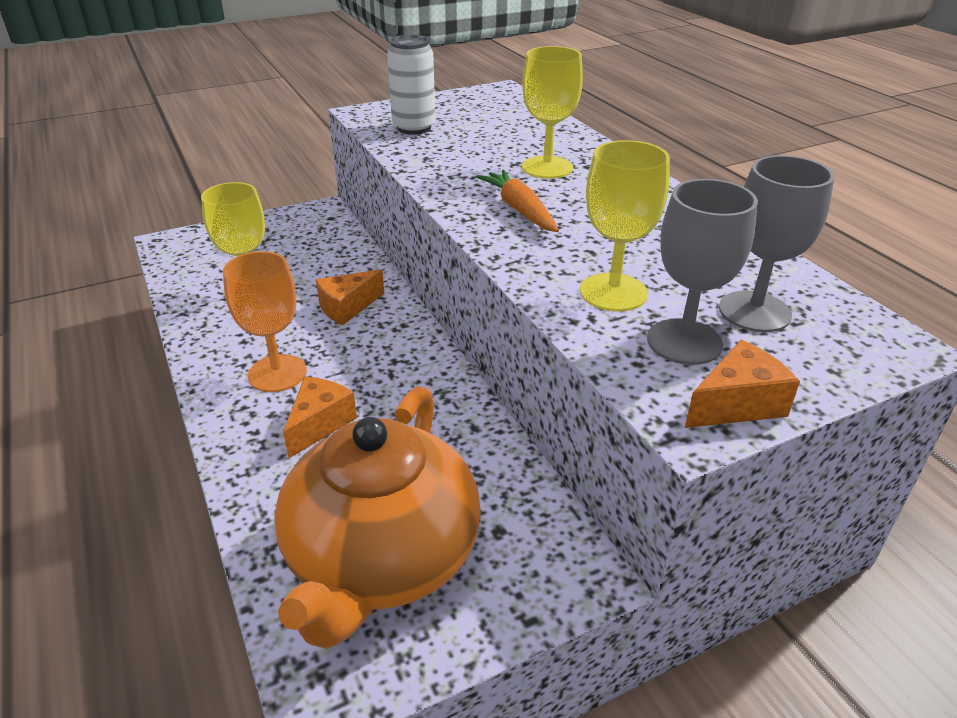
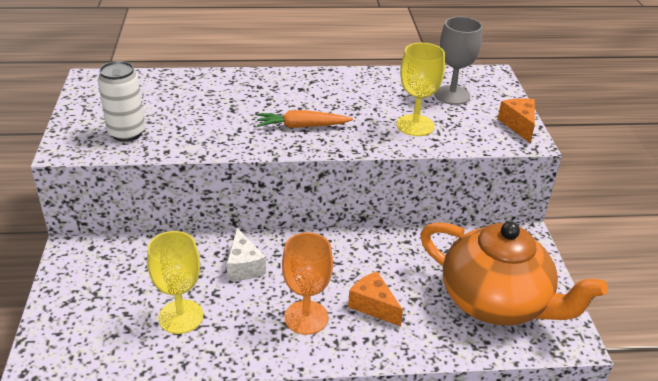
camera: 70 degrees left, 0 degrees up
orange cheese [316,269,384,325] -> white cheese [226,228,266,280]
yellow goblet [522,46,583,179] -> none
grey goblet [647,179,758,365] -> none

